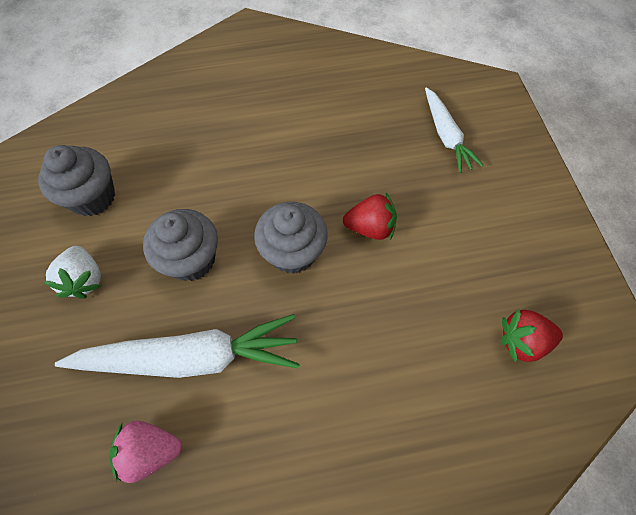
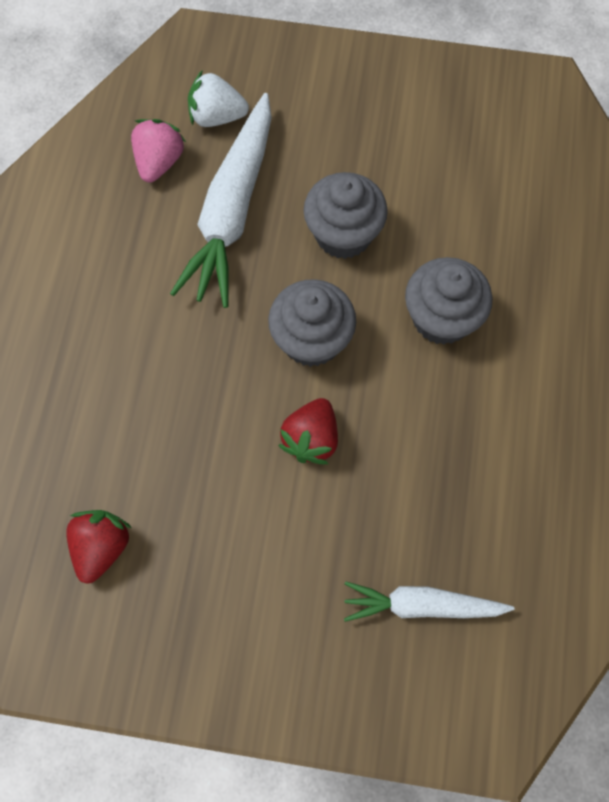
camera: 110 degrees right, 5 degrees up
grey cupcake [38,145,115,216] -> grey cupcake moved to [405,257,492,345]
white strawberry [44,246,101,299] -> white strawberry moved to [188,70,249,127]

